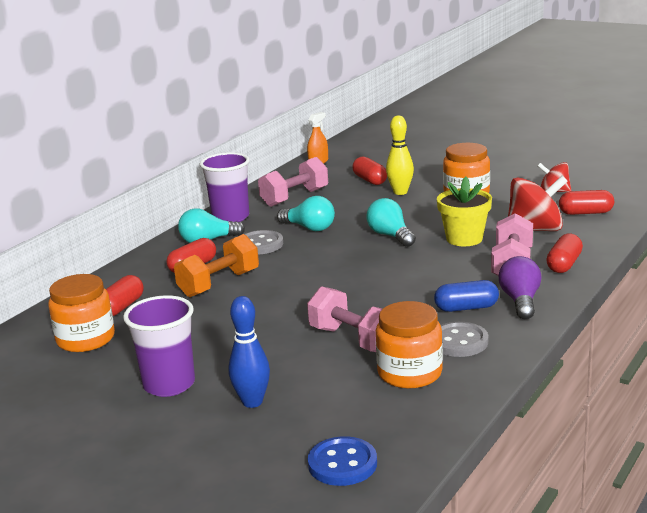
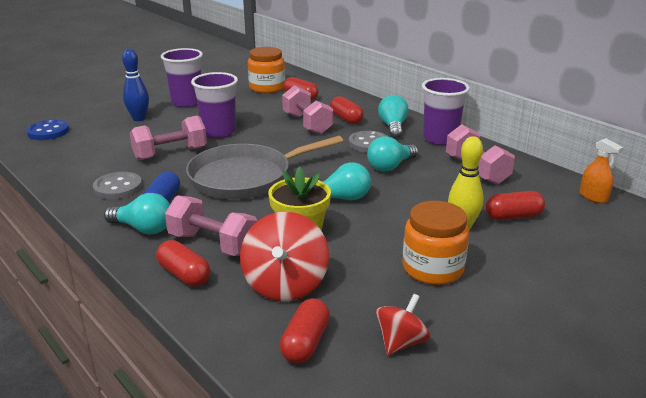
camera: 105 degrees right, 5 degrees up
orange dumbbell [174,234,259,297] -> pink dumbbell [282,85,333,135]
orange jar [376,301,443,388] -> none
purple light bulb [498,256,541,319] -> turquoise light bulb [104,193,170,234]
none -> grey pan [186,136,343,199]
none -> purple cup [191,72,238,138]

